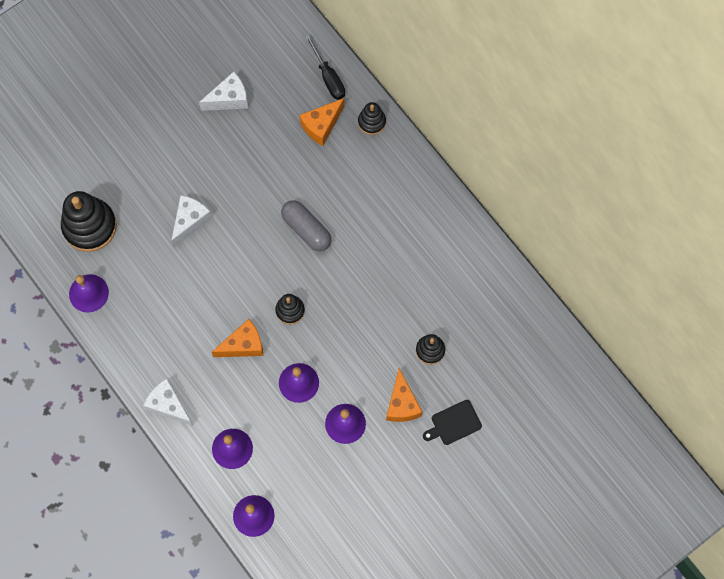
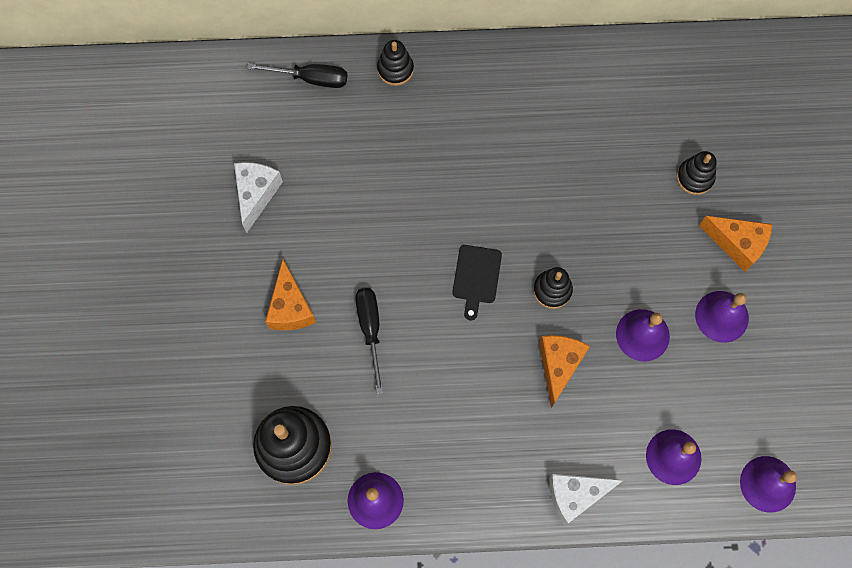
camera: 55 degrees left, 0 degrees up
white cheese [171,195,212,247] -> black screwdriver [356,288,384,394]
grey capsule [281,200,331,251] -> none
orange cheese [299,98,344,146] -> orange cheese moved to [265,259,316,330]
black cutting board [423,400,482,445] -> black cutting board moved to [452,245,502,320]

